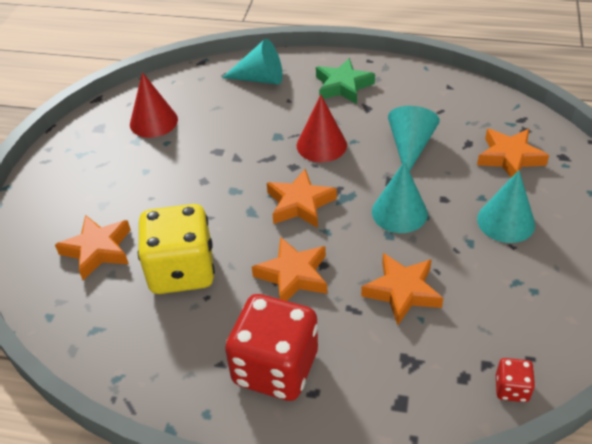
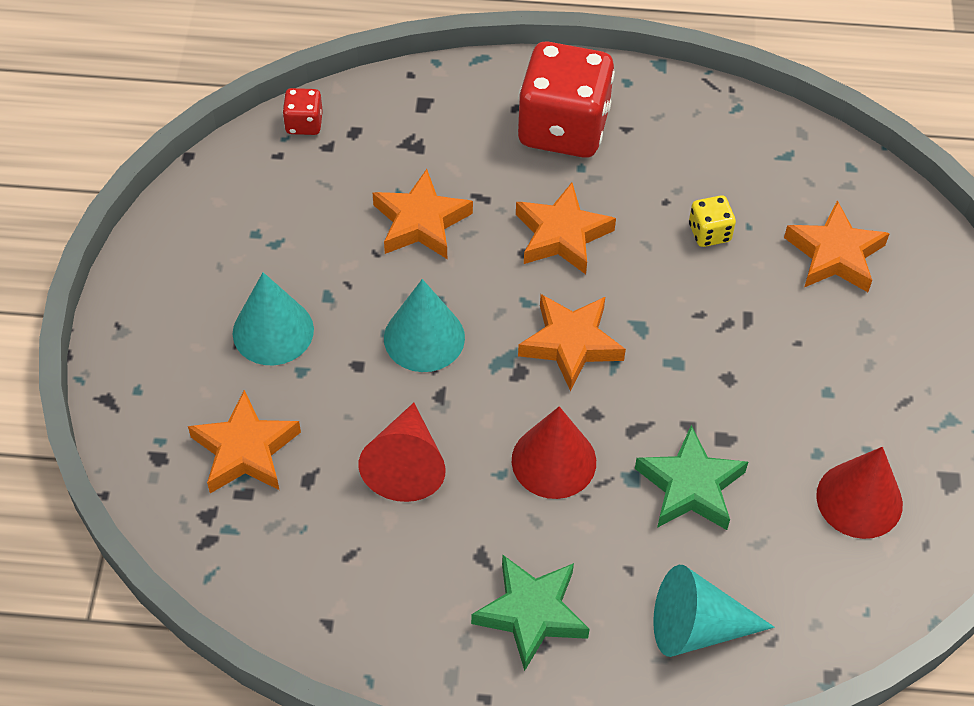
camera: 170 degrees right, 10 degrees up
yellow dice [138,204,215,294] -> yellow dice [689,196,736,247], size x0.43
turquoise cone [388,106,440,172] -> red cone [359,403,446,502]
none -> green star [635,425,748,530]

